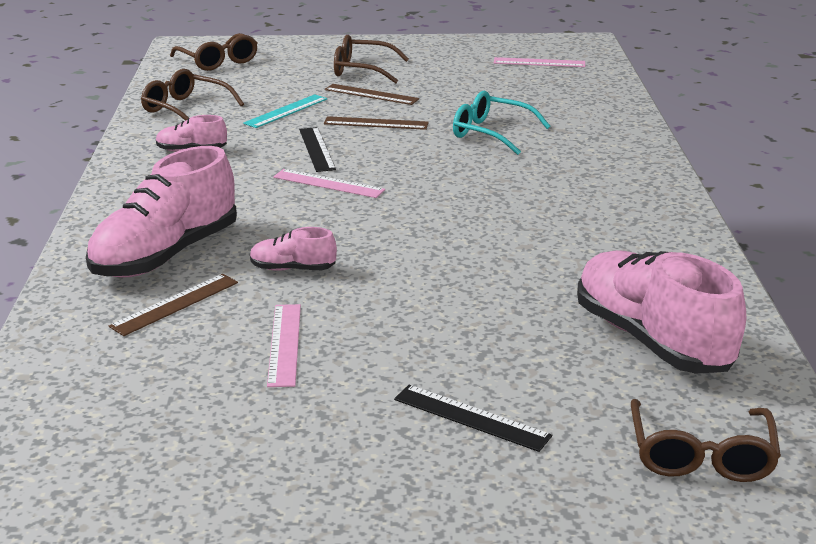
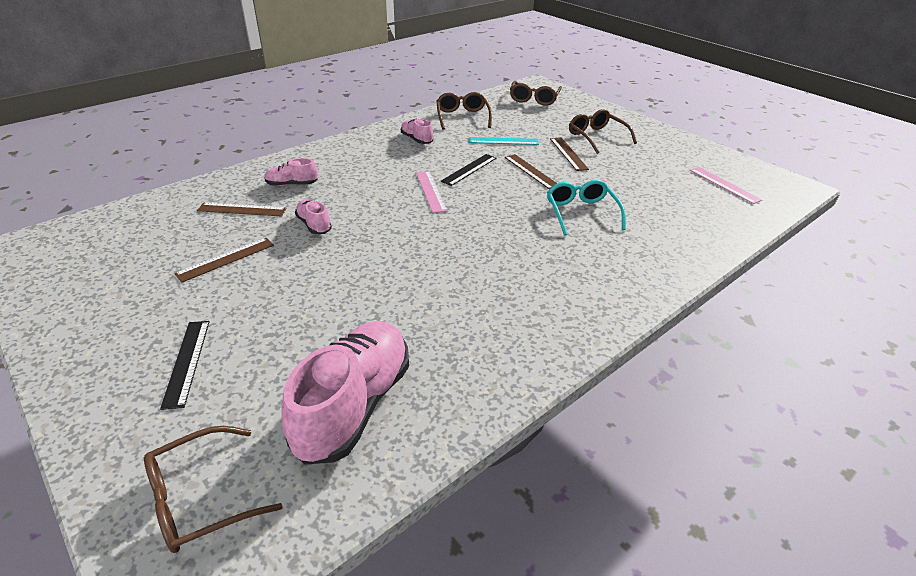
camera: 50 degrees right, 10 degrees up
pink shoe [86,146,237,277] -> pink shoe [264,158,318,186], size x0.47
pink ruler [267,304,301,387] -> brown ruler [174,238,274,283]

